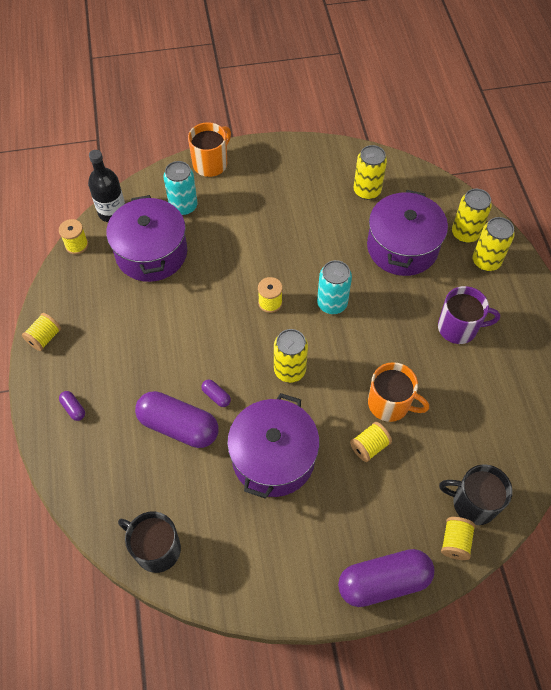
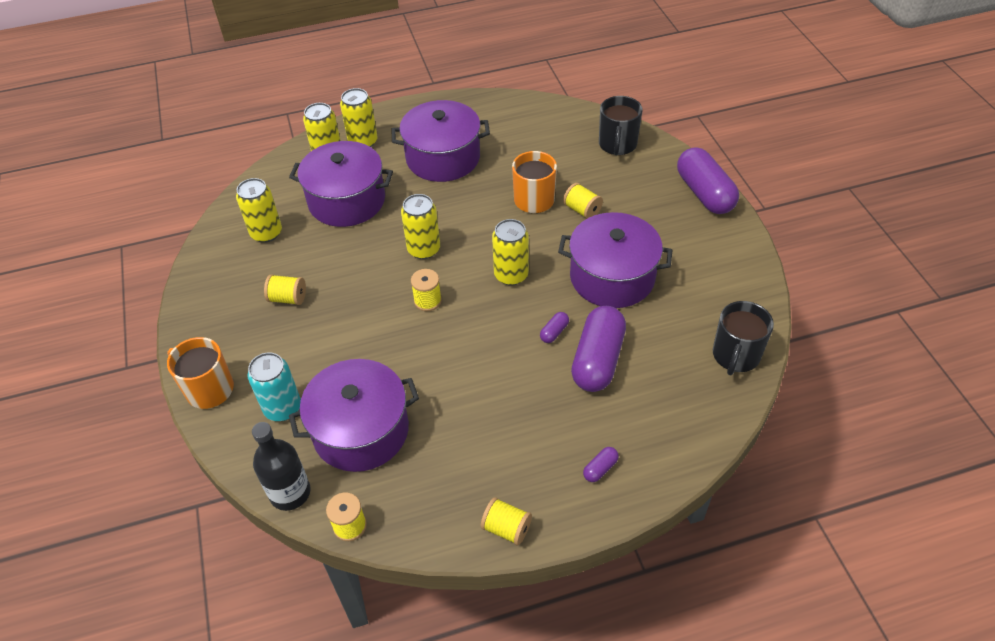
camera: 95 degrees left, 10 degrees down
turquoise can [317,260,352,314] -> yellow can [401,194,440,259]
purple mug [438,286,500,344] -> purple pot [391,100,490,182]
yellow spool [441,517,475,560] -> yellow spool moved to [264,274,306,305]

